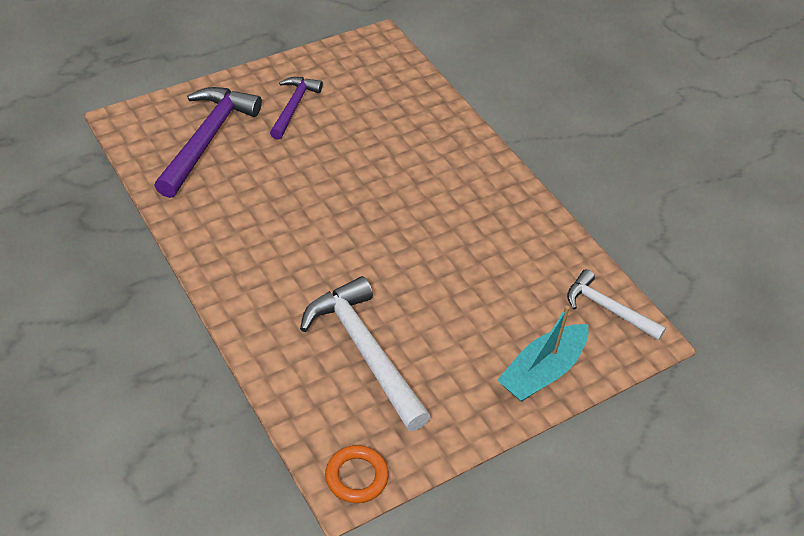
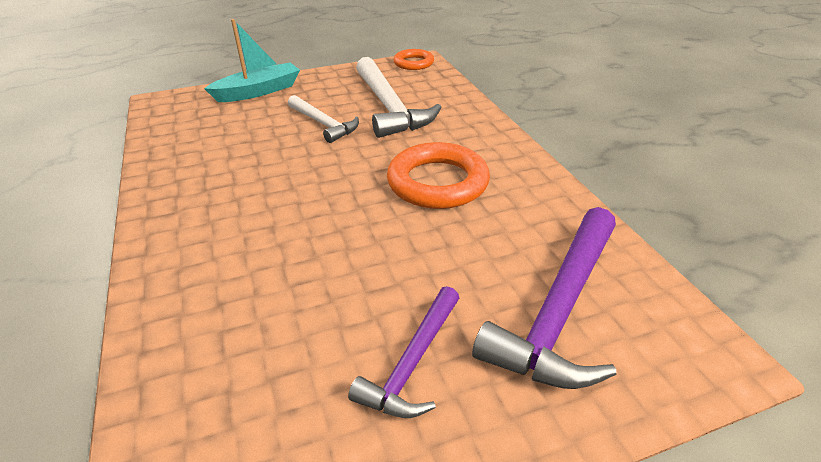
camera: 165 degrees left, 10 degrees down
white hammer [567,269,666,341] -> white hammer moved to [288,95,359,143]
none -> orange ring [387,142,490,209]

